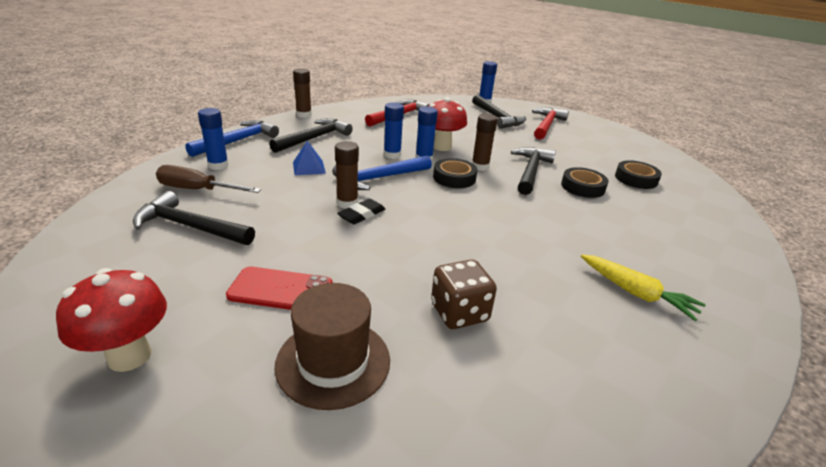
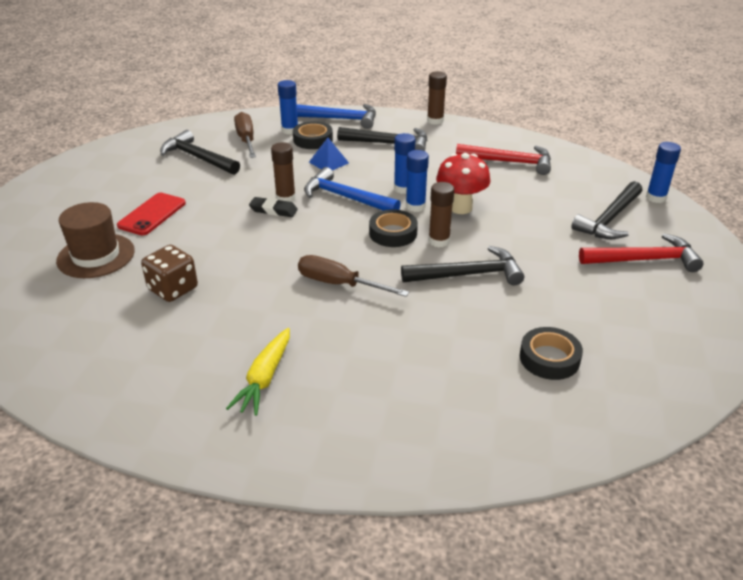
camera: 65 degrees right, 5 degrees up
red mushroom [56,268,167,372] -> none
black hammer [133,191,255,245] -> black hammer turned 45 degrees counterclockwise [160,130,240,175]
red phone [226,266,332,310] -> red phone turned 45 degrees clockwise [117,193,186,235]
black tape [561,167,609,198] -> black tape moved to [293,121,333,149]
none -> brown screwdriver [298,255,409,297]

